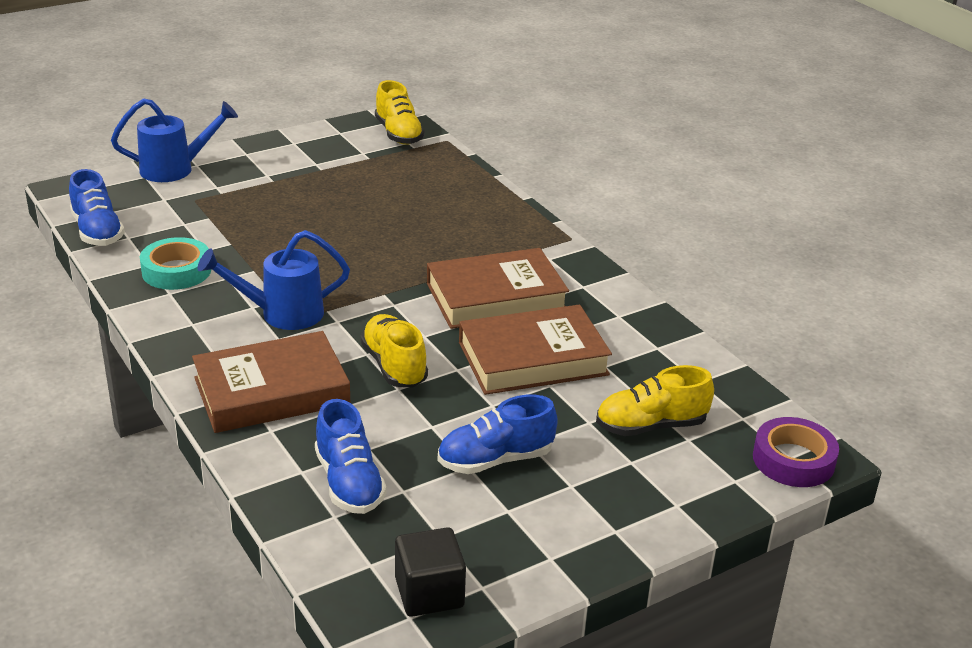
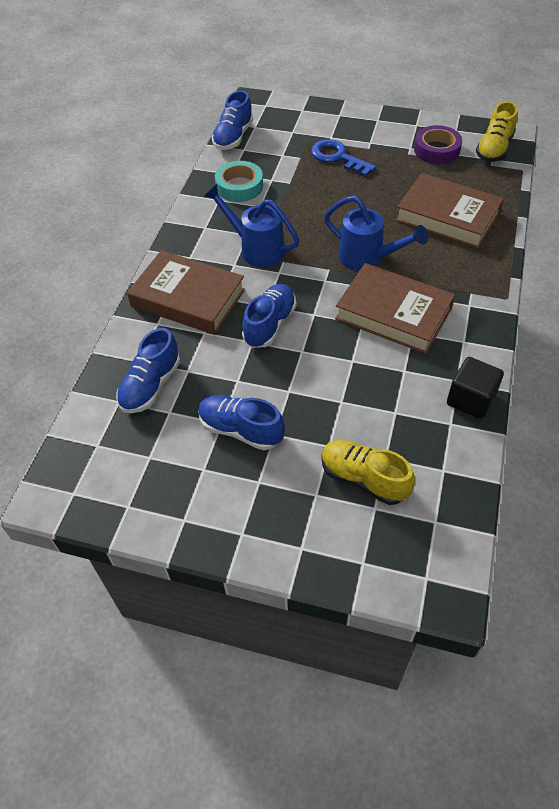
camera: 50 degrees right, 20 degrees up
blue watering can [111,98,238,182] -> blue watering can moved to [324,195,428,271]
yellow shoe [360,314,428,387] -> blue shoe [242,284,296,348]
black cube [395,527,466,617] -> black cube moved to [447,357,504,419]
brown book [459,305,612,395] -> brown book moved to [395,173,504,249]
purple tape [753,417,839,487] -> purple tape moved to [414,125,462,164]
none -> blue key [311,139,376,177]

